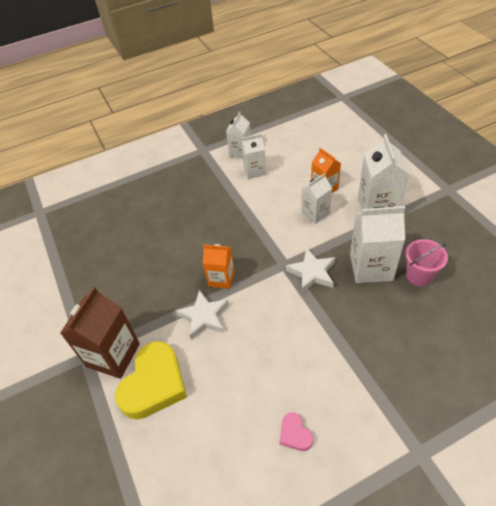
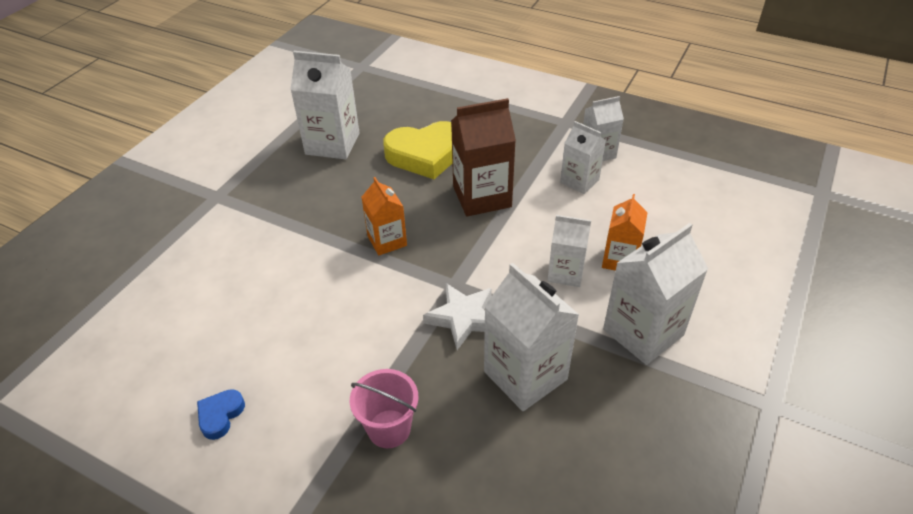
camera: 50 degrees right, 5 degrees down
brown carton [60,287,140,379] -> brown carton moved to [451,98,516,216]
yellow heart [115,341,187,420] -> yellow heart moved to [383,121,452,179]
white star [176,290,229,340] -> none
pink heart [280,413,313,451] -> blue heart [197,389,245,440]
pink bucket [405,239,448,286] -> pink bucket moved to [350,369,418,448]
none -> white carton [290,51,360,159]

